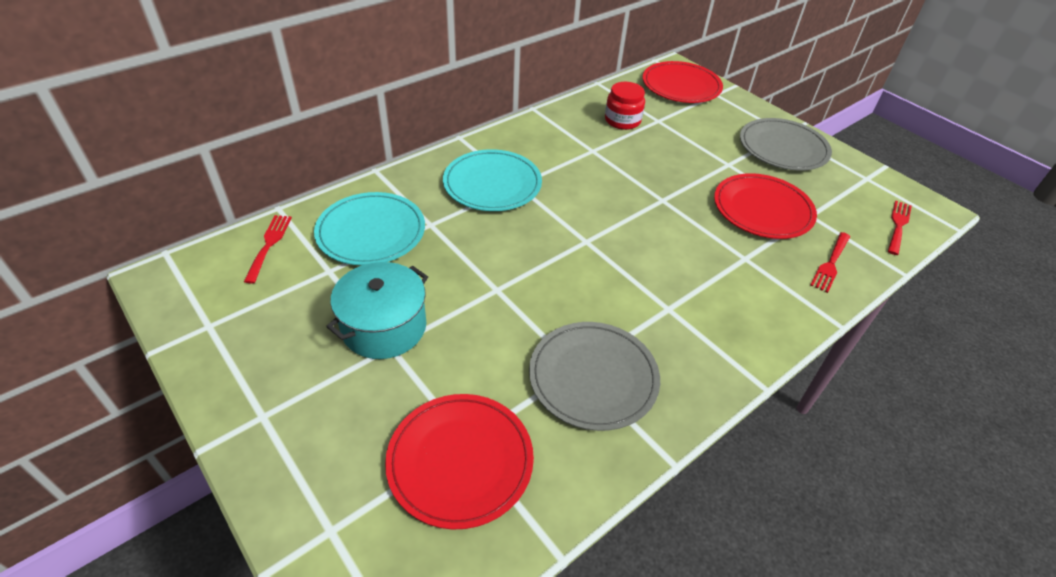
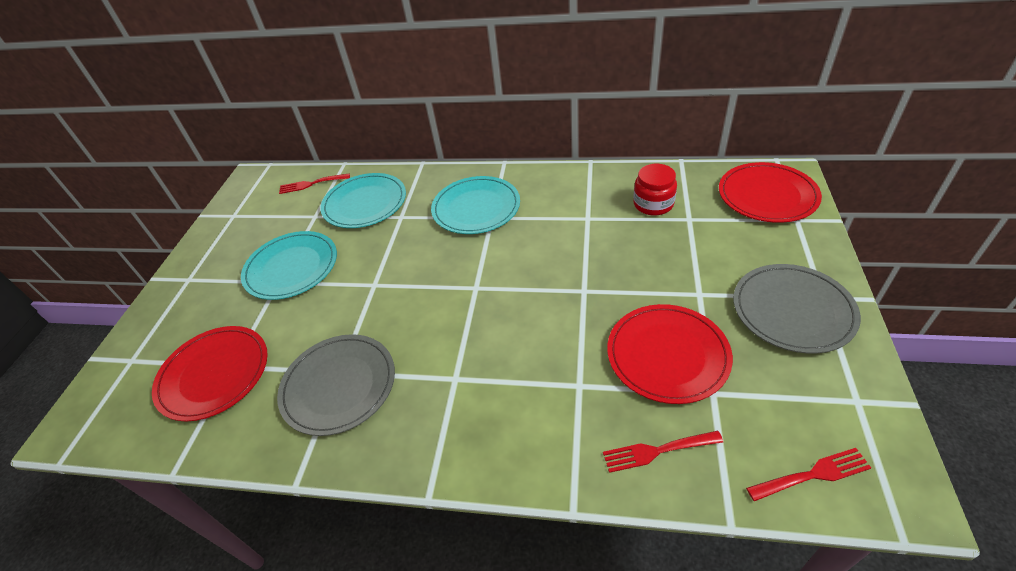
camera: 55 degrees right, 0 degrees up
red fork [244,215,292,284] -> red fork turned 150 degrees counterclockwise [279,173,350,194]
turquoise pot [326,262,428,359] -> turquoise plate [241,231,337,300]

